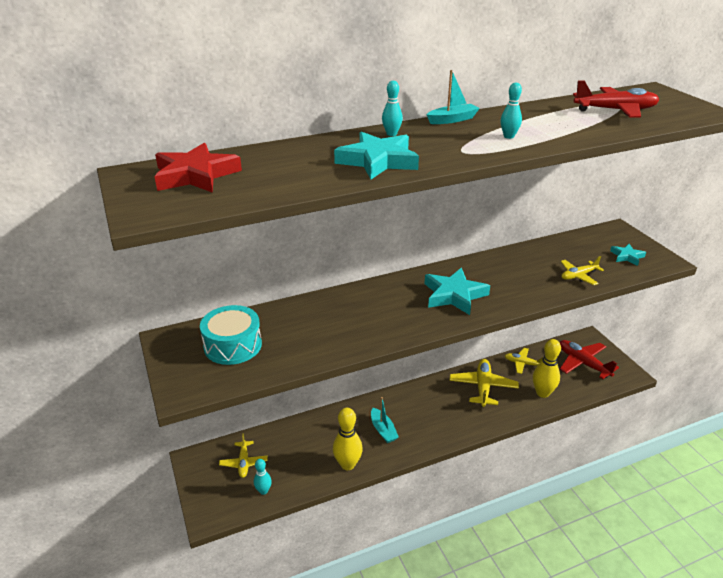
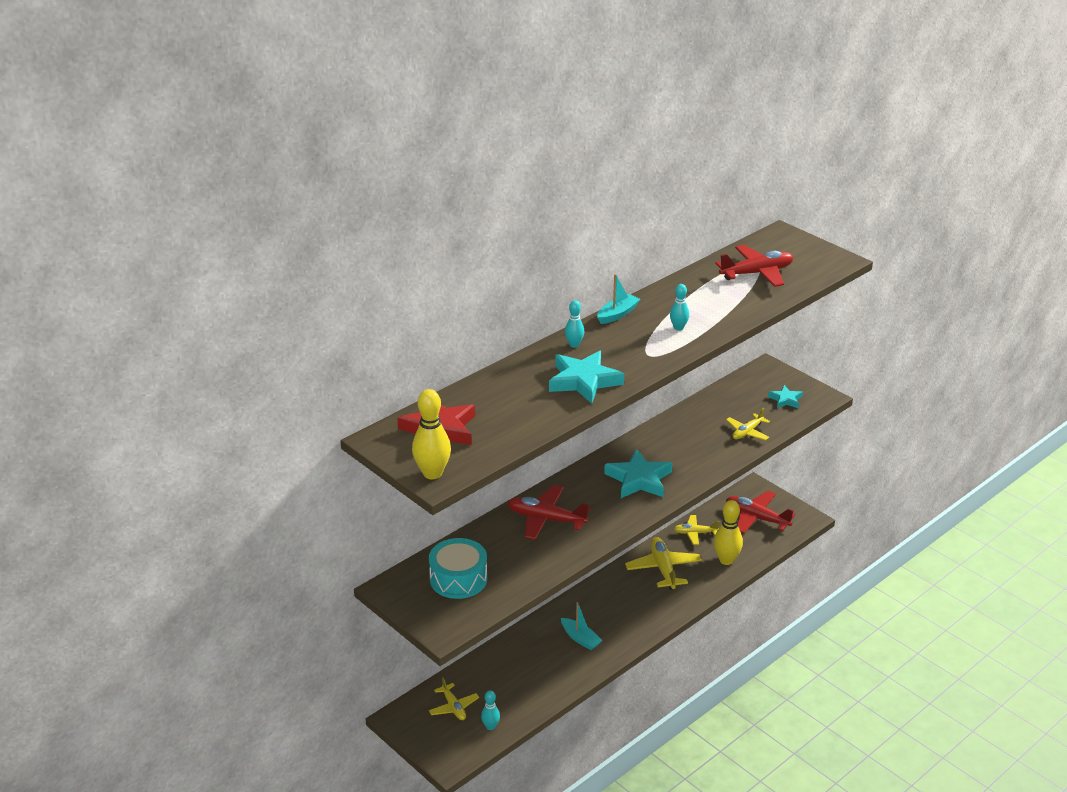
camera: 20 degrees left, 0 degrees up
yellow bowling pin [333,408,363,470] -> yellow bowling pin moved to [412,389,451,479]
none -> red plane [507,485,590,540]

